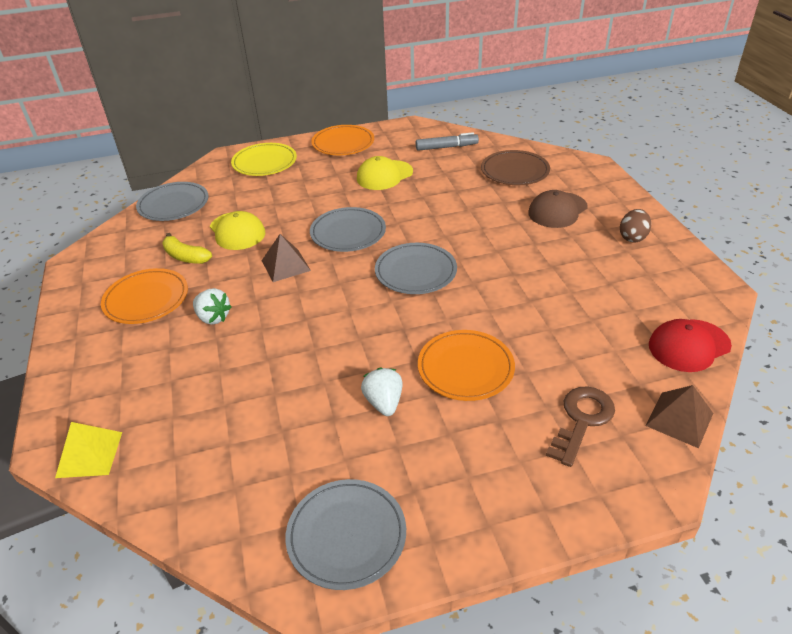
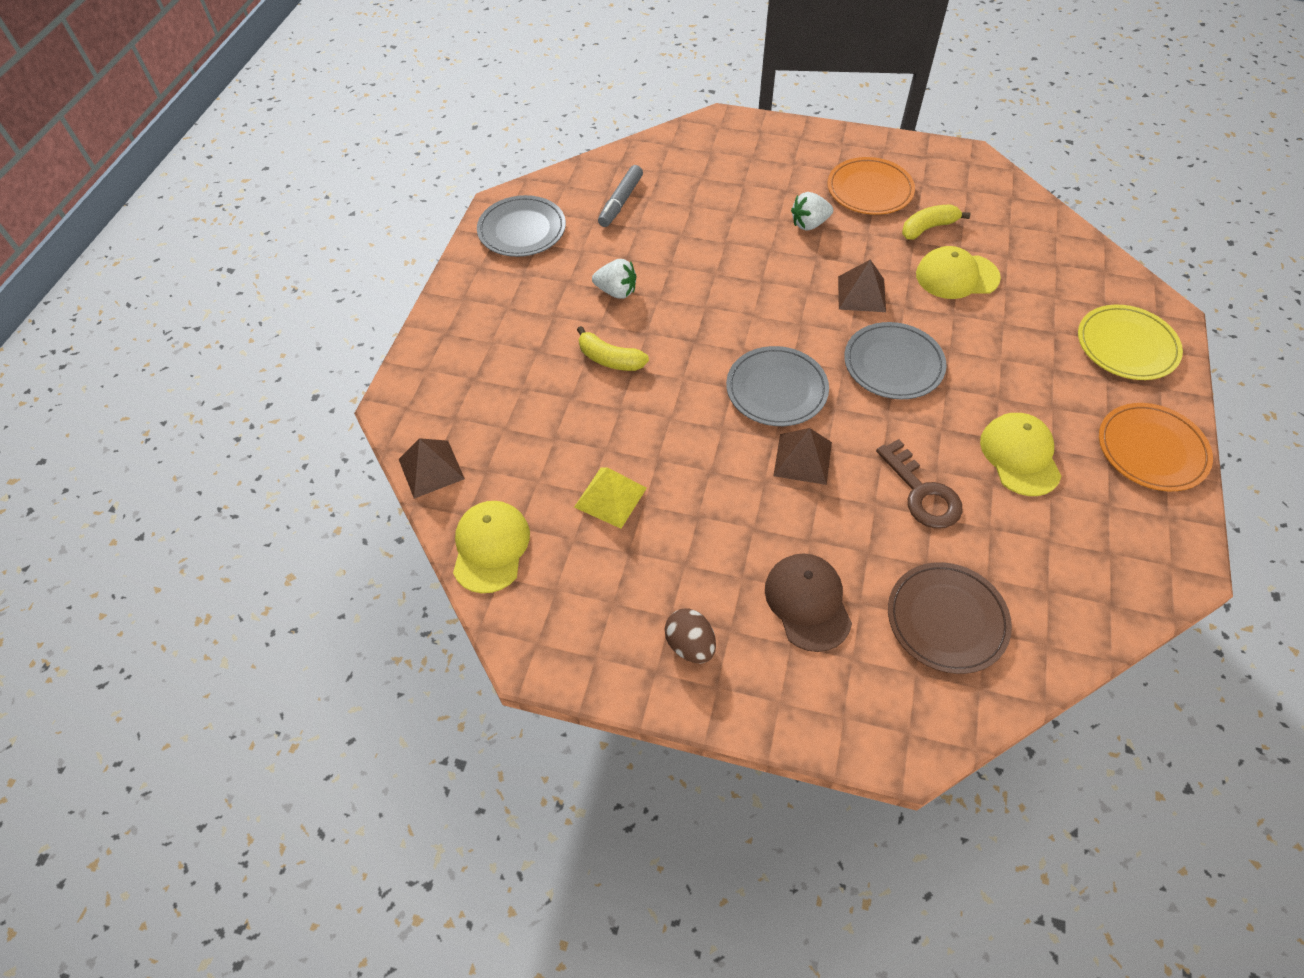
camera: 120 degrees right, 15 degrees up
yellow pyramid [55,422,122,478] -> yellow pyramid moved to [574,468,647,529]
grey plate [136,182,209,221] -> none
grey marker [416,132,479,151] -> grey marker moved to [598,165,643,227]
orange plate [418,330,515,401] -> yellow banana [577,326,649,371]
brown key [546,386,615,467] -> brown key moved to [876,439,963,529]
red cap [649,319,732,372] -> yellow cap [453,501,530,593]
none -> brown pyramid [773,428,832,485]

